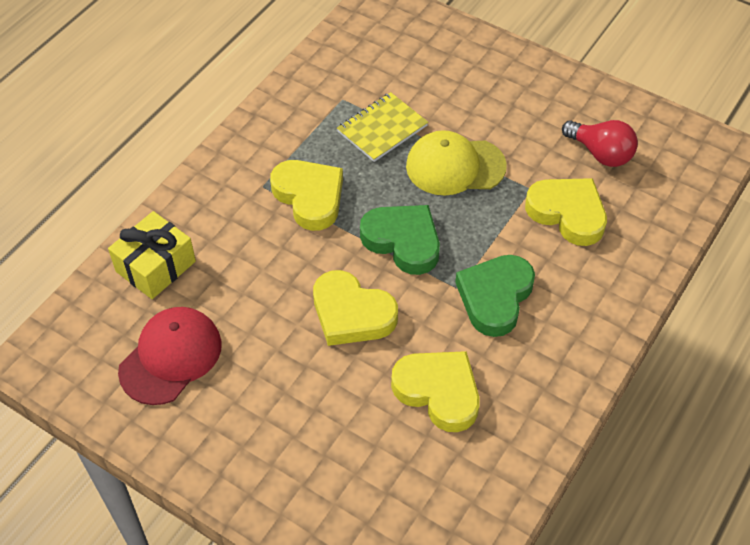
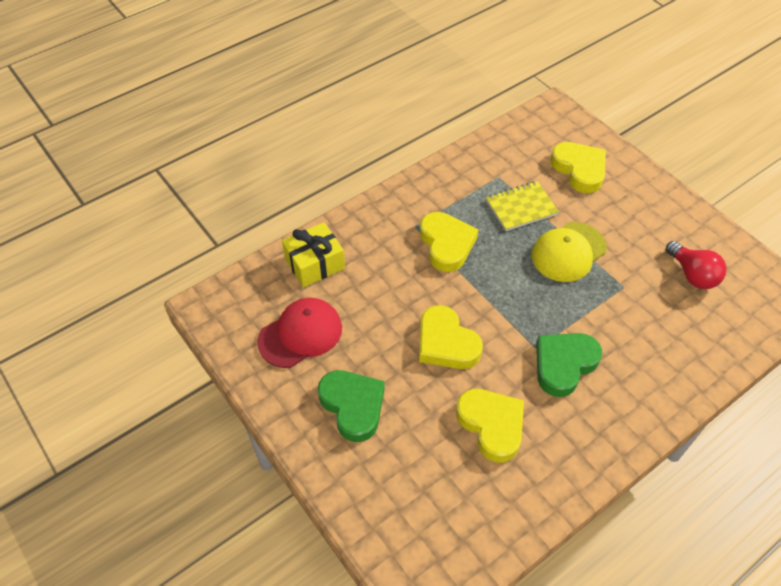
camera: 20 degrees right, 0 degrees up
green heart [360,205,440,275] -> green heart moved to [318,370,385,442]
yellow cap [406,130,507,195] -> yellow cap turned 60 degrees counterclockwise [532,222,607,282]
yellow heart [525,178,607,246] -> yellow heart moved to [551,142,606,193]

